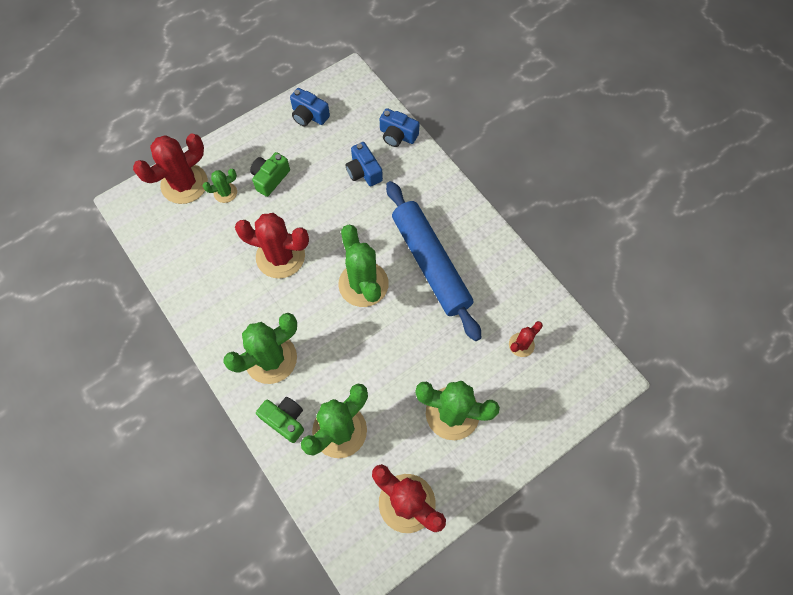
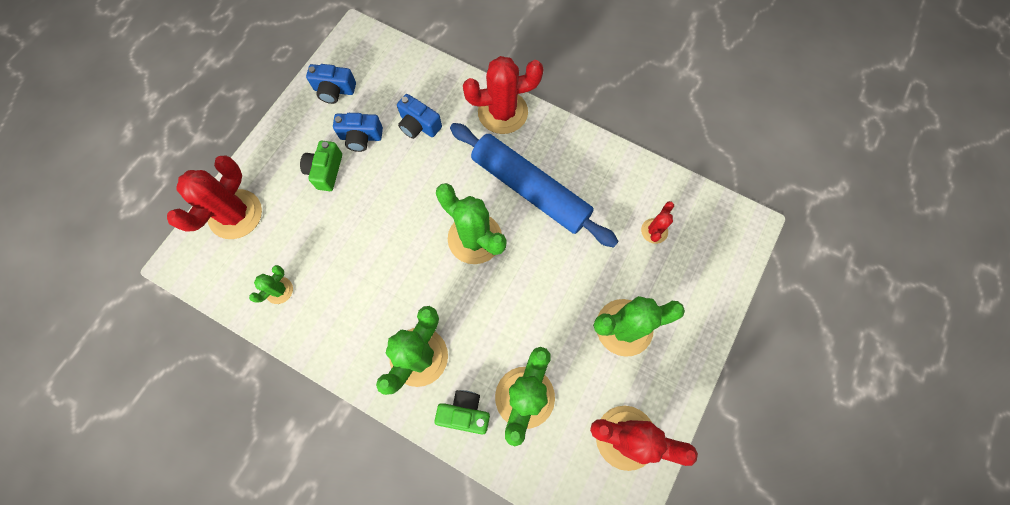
camera: 25 degrees left, 5 degrees up
green cactus [203,169,237,203] -> green cactus moved to [249,265,293,304]
red cactus [235,213,309,279] -> red cactus moved to [463,56,543,134]
blue camera [380,108,420,147] -> blue camera moved to [333,113,383,152]

